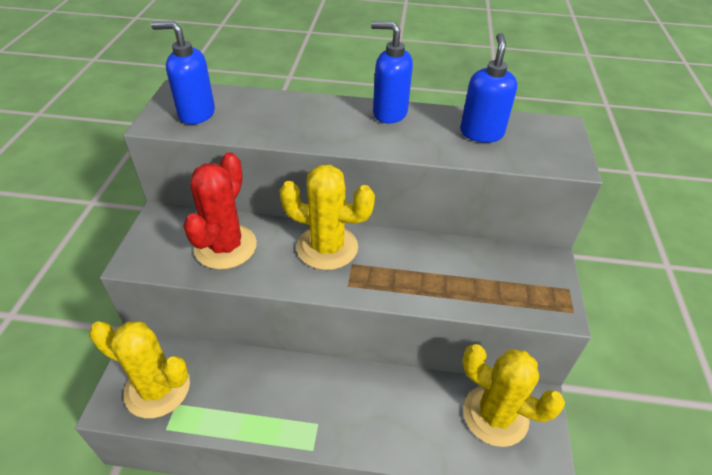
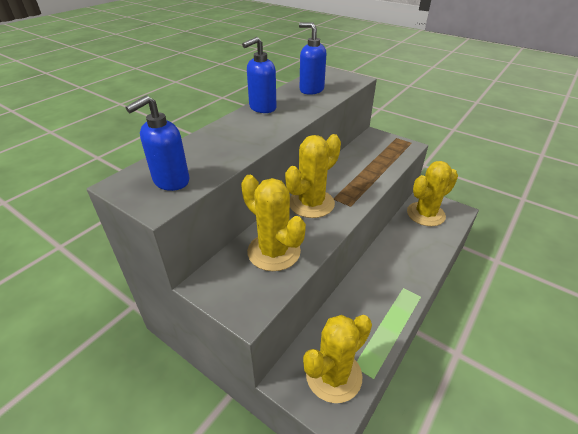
camera: 60 degrees left, 5 degrees down
red cactus [183,152,257,269] -> yellow cactus [241,175,306,271]

